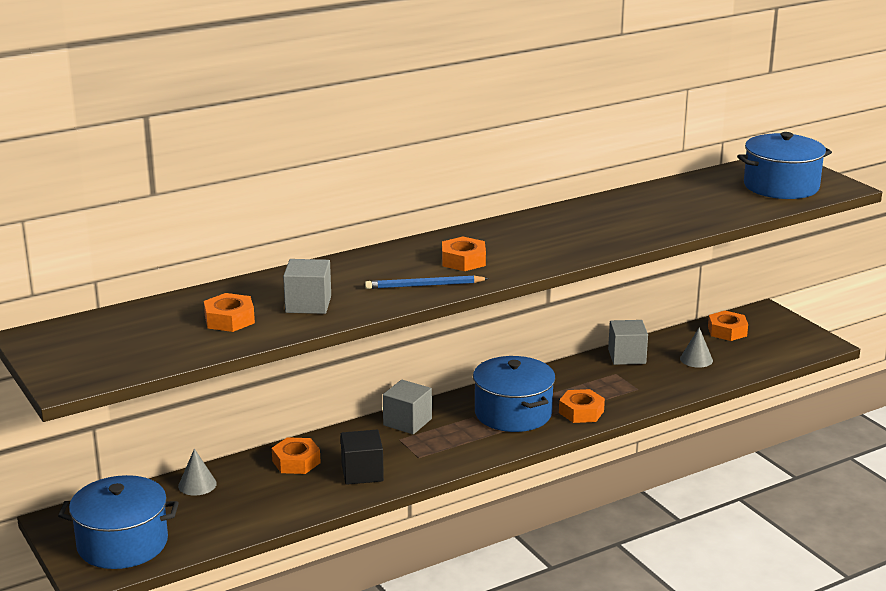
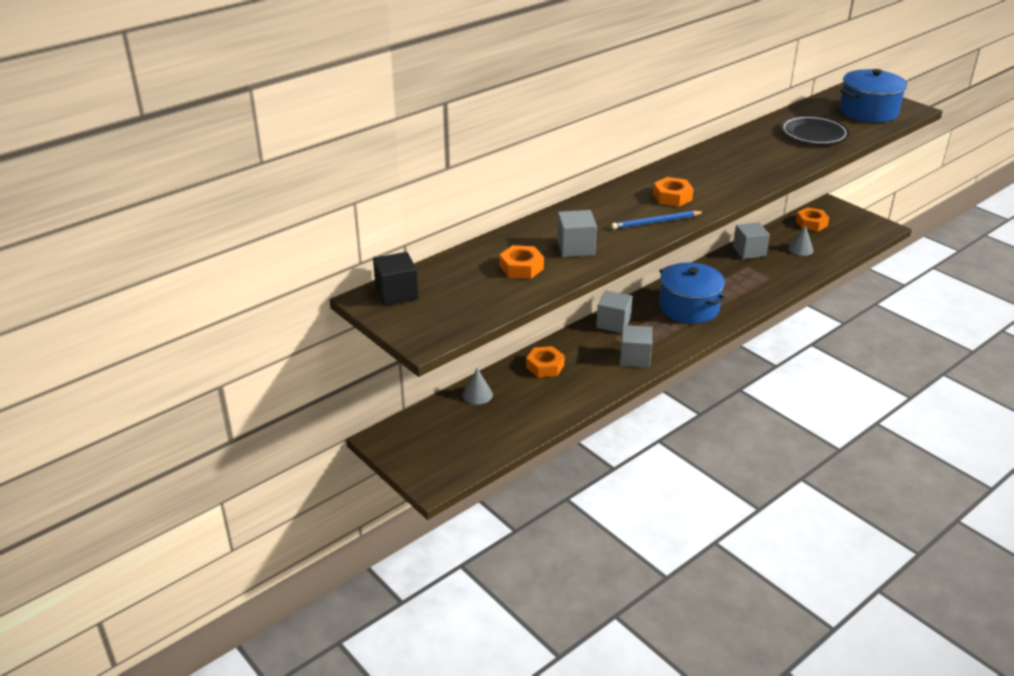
camera: 10 degrees left, 10 degrees up
blue pot [58,475,179,569] -> none
black cube [341,429,384,485] -> black cube moved to [373,252,419,306]
orange nut [559,389,605,423] -> none
none -> grey cube [620,325,652,368]
none -> black plate [781,116,849,144]

